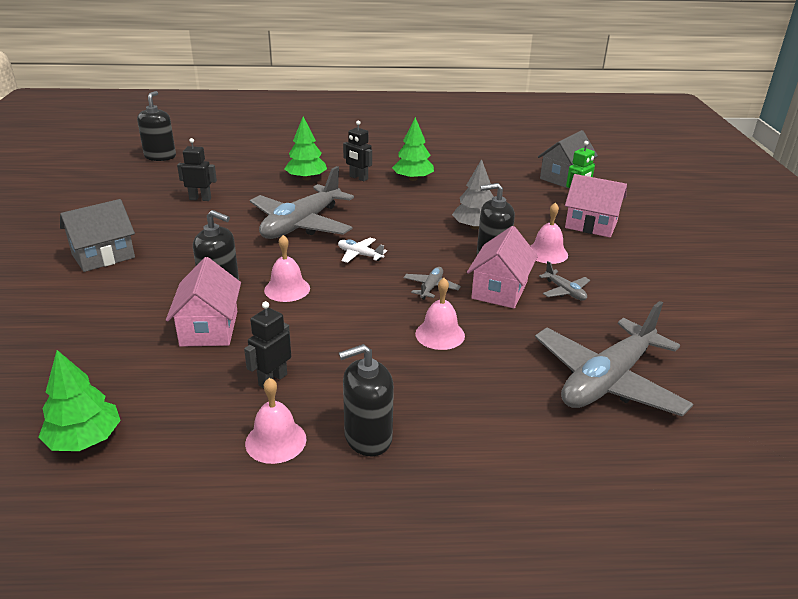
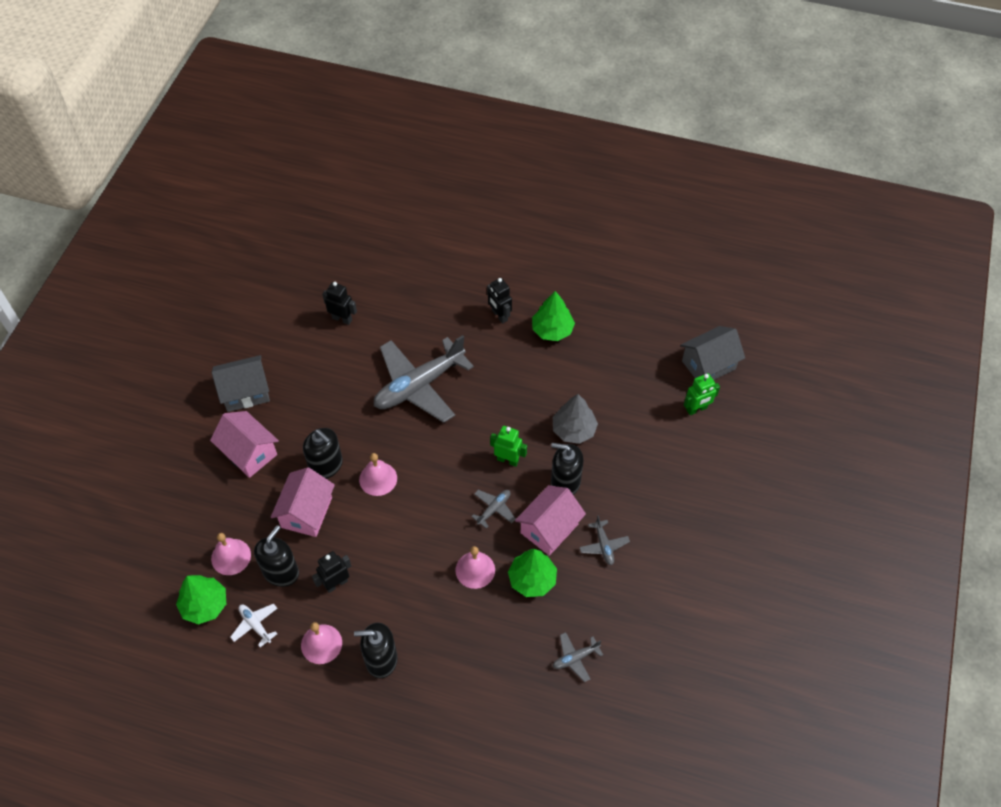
camera: 20 degrees right, 25 degrees up
black soap dispenser [137,91,176,161] -> black soap dispenser moved to [254,525,299,587]
green tree [285,117,327,180] -> green tree moved to [508,549,557,597]
white plane [338,238,387,263] -> white plane moved to [230,604,278,647]
pink bell [531,202,568,264] -> pink bell moved to [211,533,251,575]
grey plane [535,301,693,416] -> grey plane [553,632,603,682], size x0.42
pink house [565,174,627,237] -> pink house moved to [210,411,279,478]
none -> green robot [490,426,527,467]

